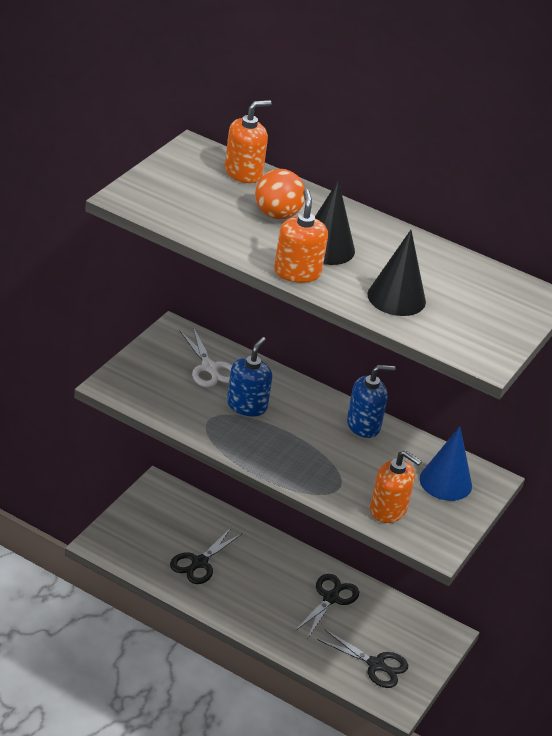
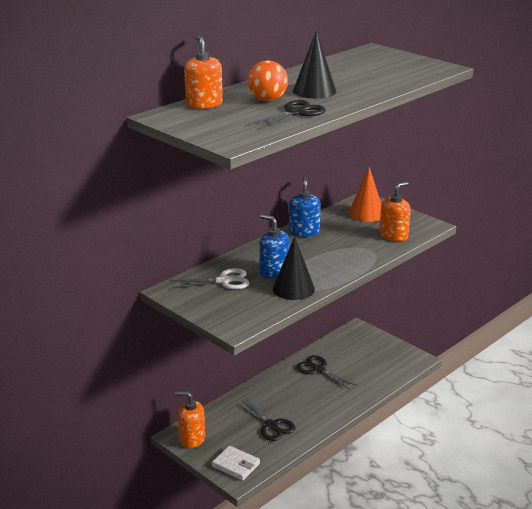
camera: 70 degrees left, 10 degrees down
orange soap dispenser [274,189,328,283] -> orange soap dispenser moved to [174,391,205,448]
black scissors [317,629,408,688] -> black scissors moved to [248,100,326,129]
black cone [367,230,426,316] -> black cone moved to [273,236,315,300]
blue cone [420,427,472,501] -> orange cone [348,167,381,222]
none -> white wallet [212,446,260,481]

